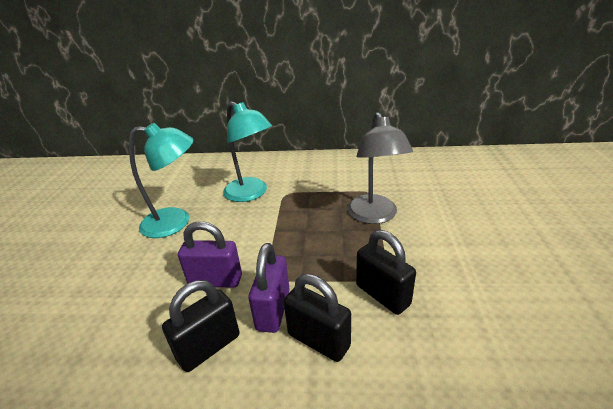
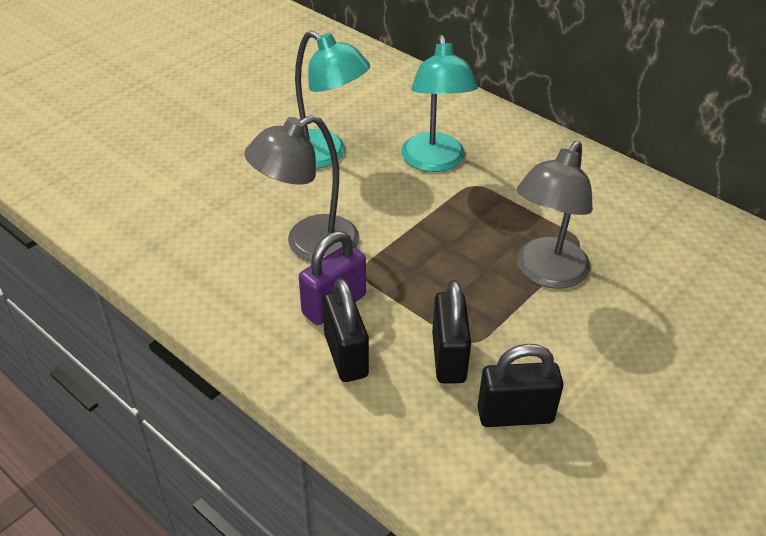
camera: 35 degrees right, 10 degrees up
black padlock [162,280,239,372] -> black padlock moved to [477,344,564,427]
purple padlock [178,221,242,288] -> grey lamp [244,115,360,262]

